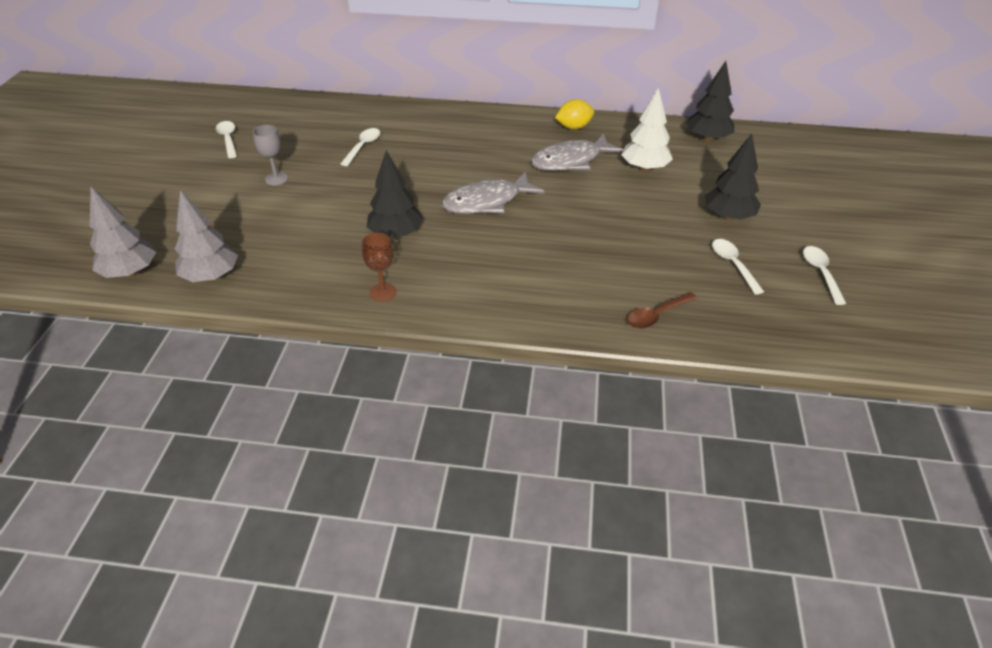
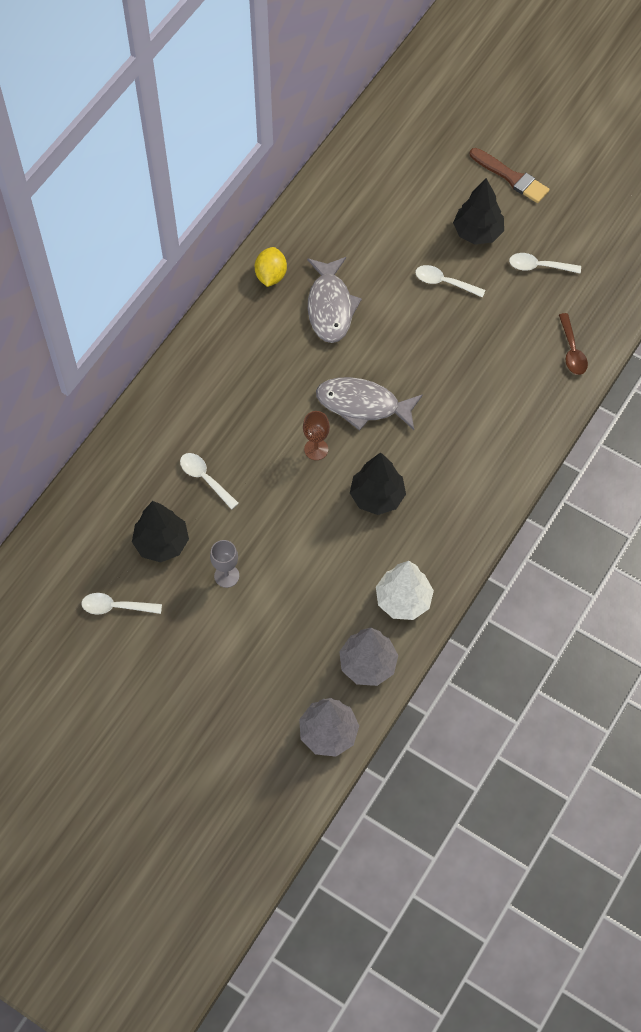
camera: 65 degrees left, 20 degrees up
brown goblet [362,233,397,302] -> brown goblet moved to [303,411,330,460]
grey fish [442,171,544,214] -> grey fish turned 105 degrees clockwise [316,377,423,431]
white tree [621,88,673,172] -> white tree moved to [376,561,434,620]
black tree [686,61,734,142] -> black tree moved to [132,501,189,563]
white spoon [803,246,846,305] -> white spoon moved to [415,265,485,298]
none -> brown brush [470,148,550,203]

